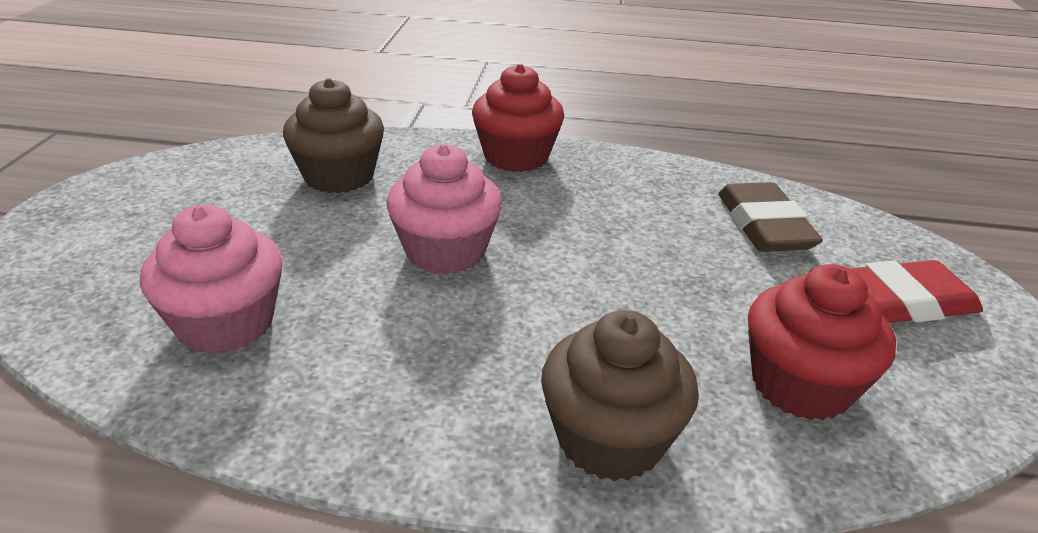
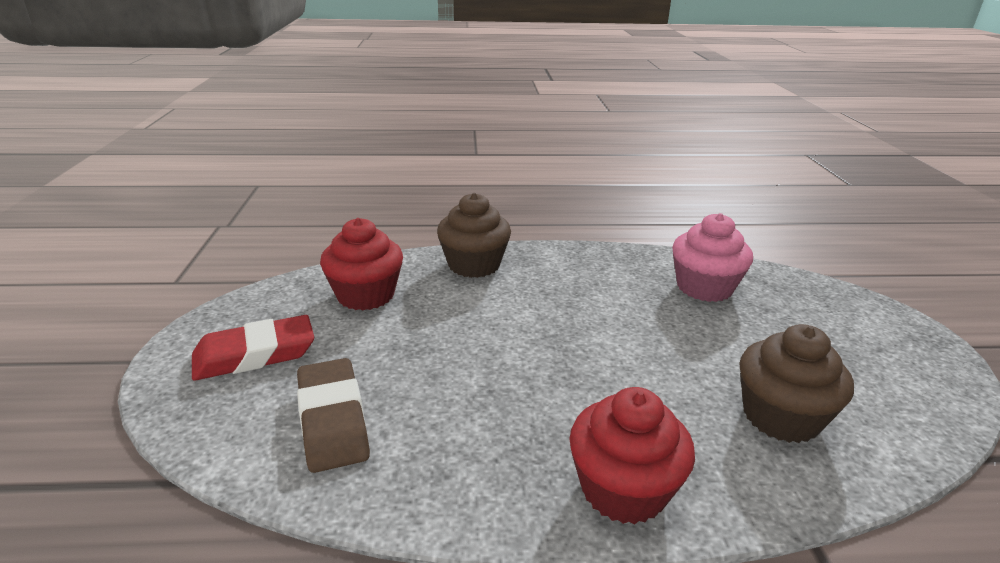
camera: 170 degrees right, 5 degrees down
pink cupcake [387,144,502,275] -> none

